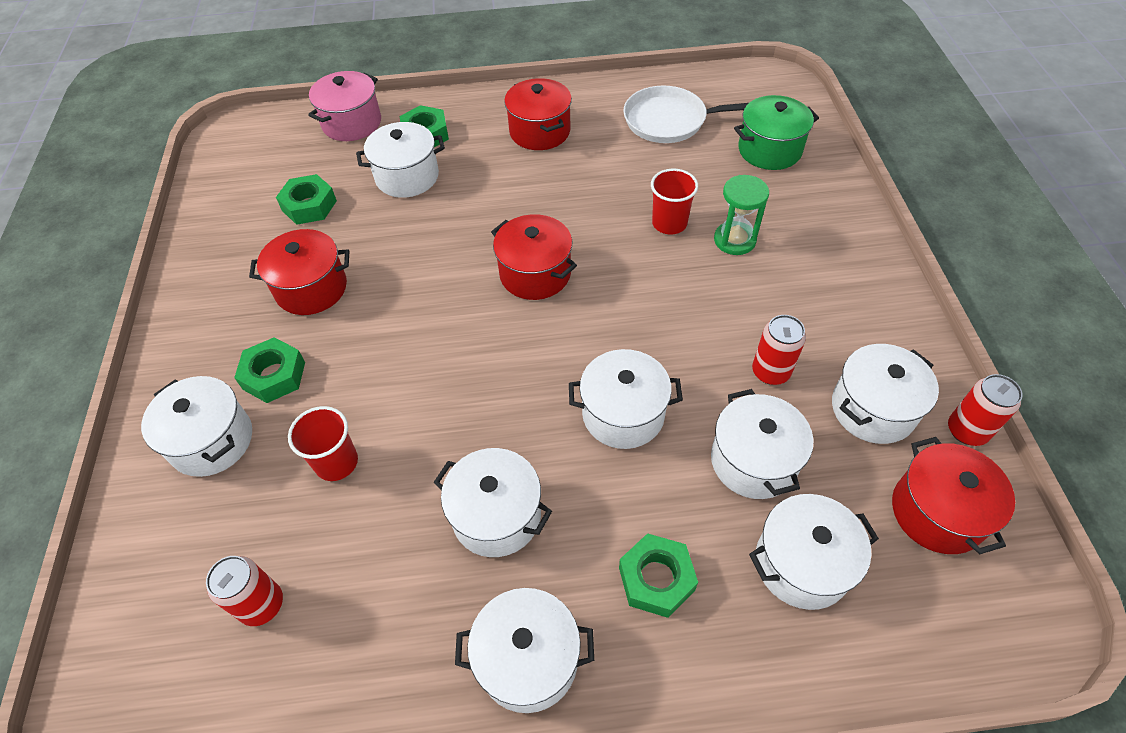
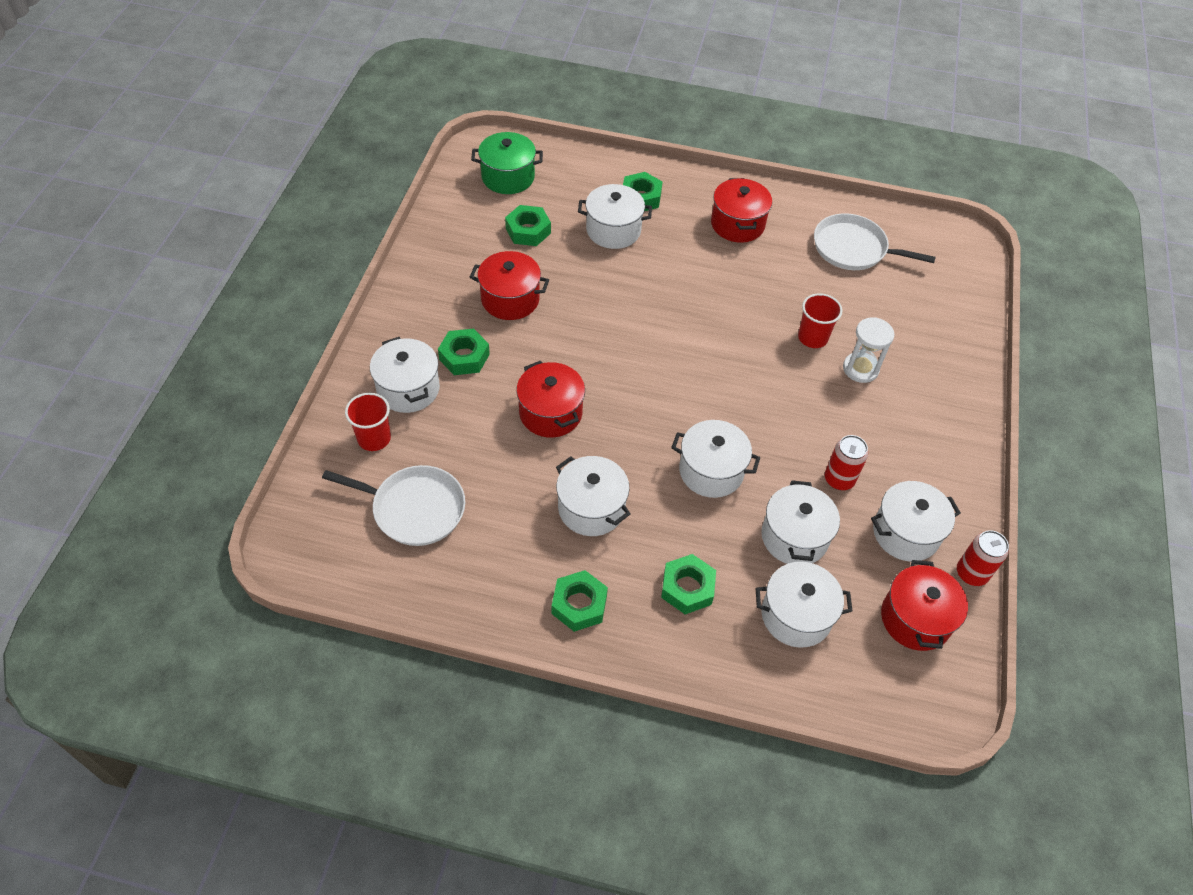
camera: 15 degrees right, 0 degrees up
red can [206,556,283,626] -> white pan [322,465,465,546]
red cup [288,406,358,481] -> red cup moved to [345,393,391,451]
pink pot [308,71,381,141] -> none
white pot [455,588,594,713] -> green nut [552,570,608,632]
red pot [491,214,577,300] -> red pot moved to [516,361,585,438]
green hourglass [714,175,769,255] -> white hourglass [843,317,895,383]
green pot [734,95,819,170] -> green pot moved to [471,132,543,194]

